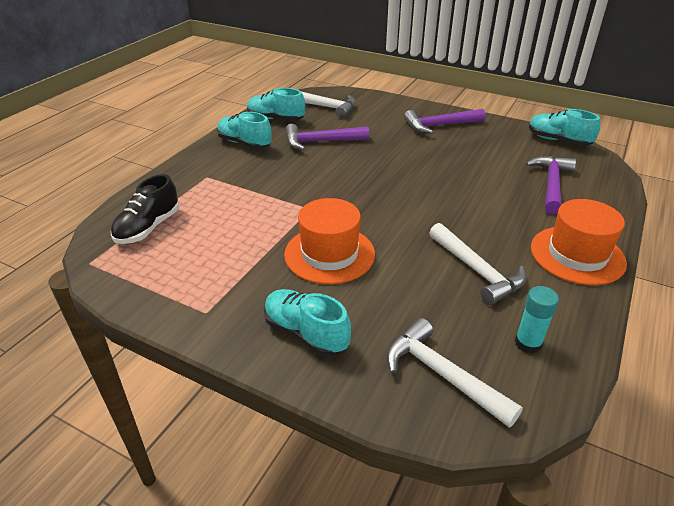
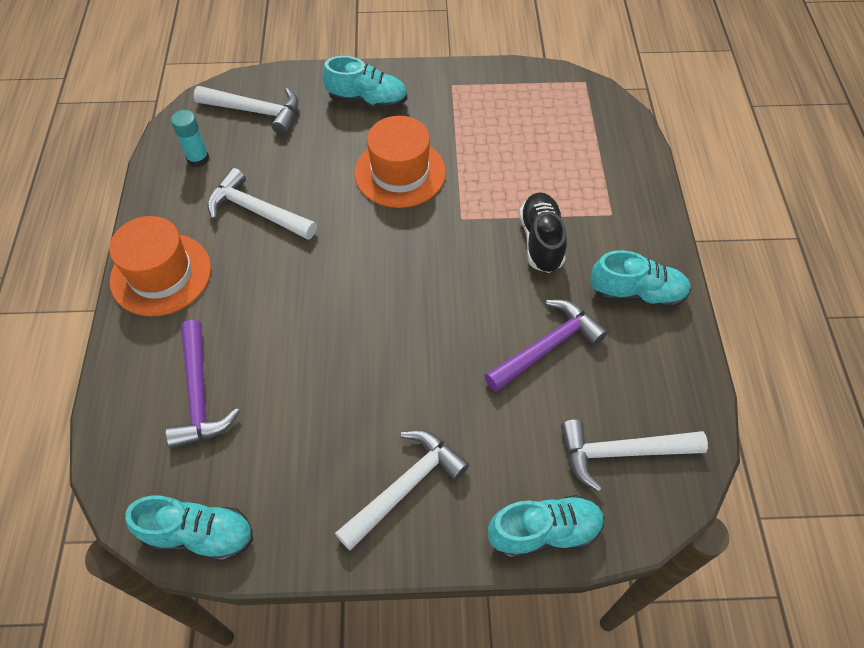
camera: 150 degrees right, 20 degrees up
black shoe [111,174,179,244] -> black shoe moved to [519,192,567,273]
turquoise shoe [247,88,305,121] -> turquoise shoe moved to [488,495,605,559]
purple hammer [404,109,485,134] -> white hammer [335,430,469,551]

